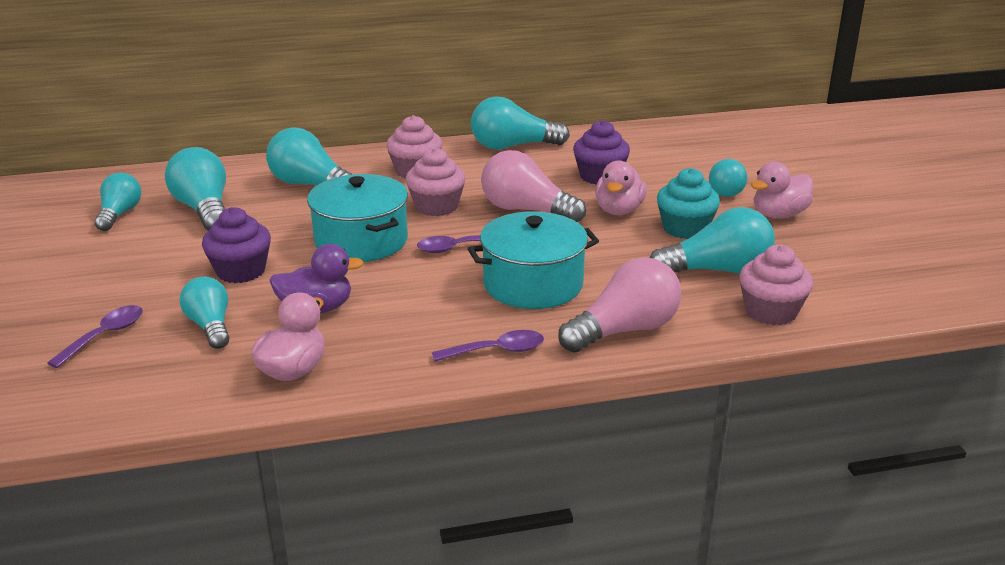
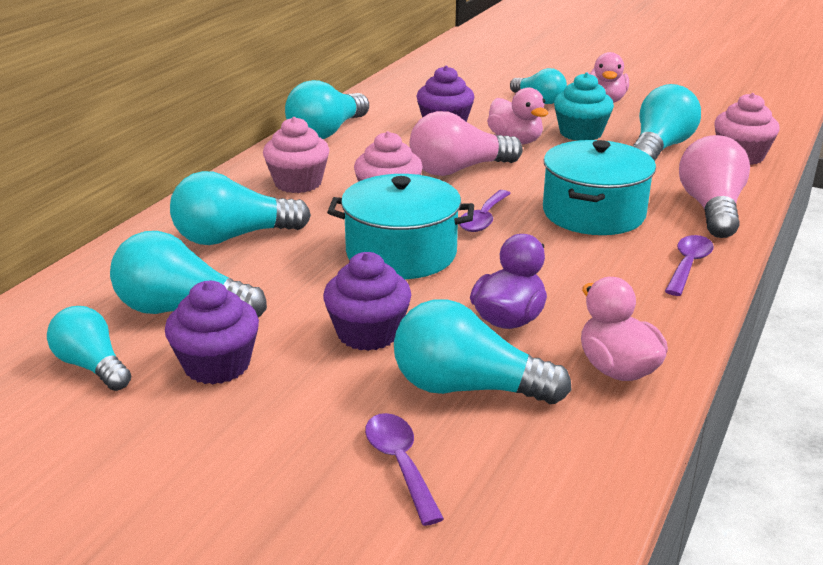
camera: 50 degrees left, 0 degrees up
turquoise light bulb [180,276,230,349] -> turquoise light bulb [394,299,572,404], size x1.53
none -> purple cupcake [165,281,259,384]

